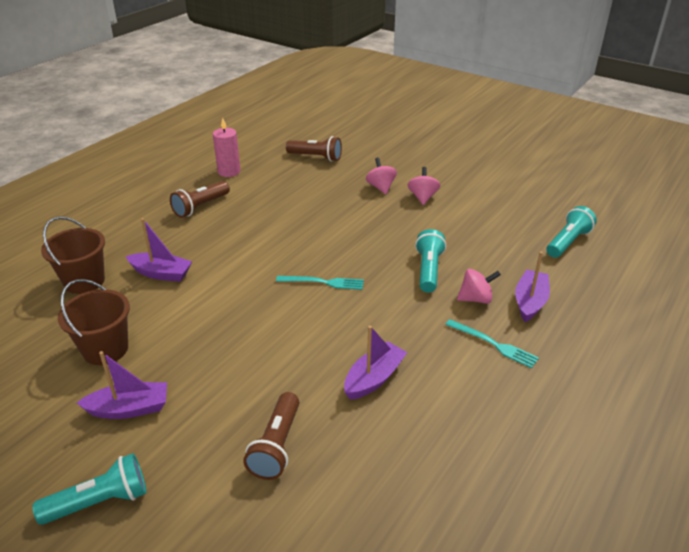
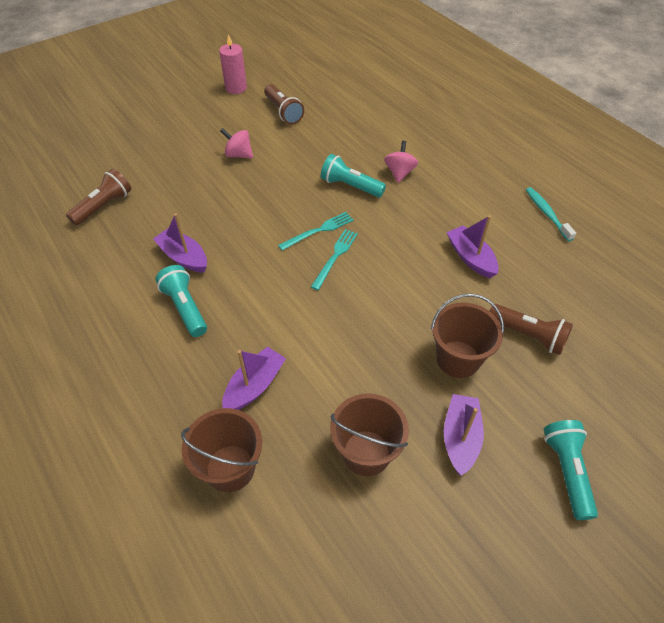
camera: 70 degrees left, 15 degrees up
brown flashlight [170,181,230,218] -> brown flashlight moved to [264,84,304,124]
pink candle [213,118,241,177] -> pink candle moved to [219,34,247,94]
pink spinning top [366,158,397,194] -> none
turquoise fork [445,319,539,368] -> turquoise fork moved to [278,212,354,250]
purple boat [515,251,550,322] -> purple boat moved to [153,213,207,273]
turquoise flashlight [547,206,597,258] -> turquoise flashlight moved to [155,265,207,337]
none -> brown bucket [431,293,504,378]
none -> turquoise toothbrush [526,187,576,241]

